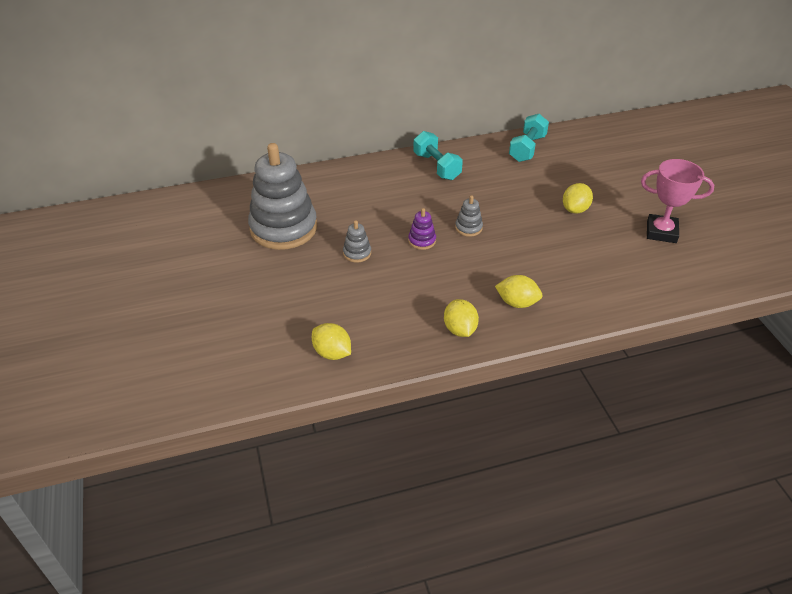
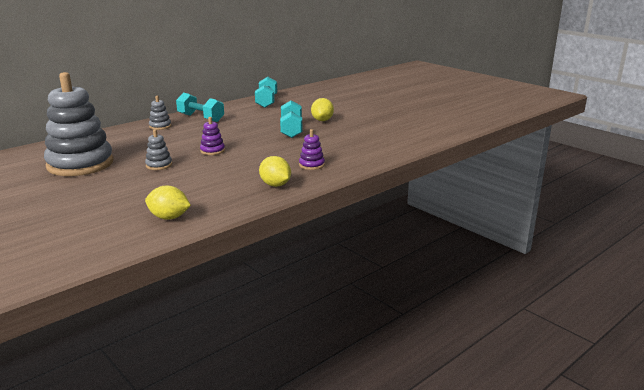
camera: 25 degrees left, 20 degrees down
grey stacking toy [455,195,483,237] -> grey stacking toy moved to [149,96,172,130]
yellow lemon [495,275,542,308] -> purple stacking toy [299,129,325,170]
pink trophy [641,159,714,243] -> none
none -> turquoise dumbbell [280,100,302,138]

